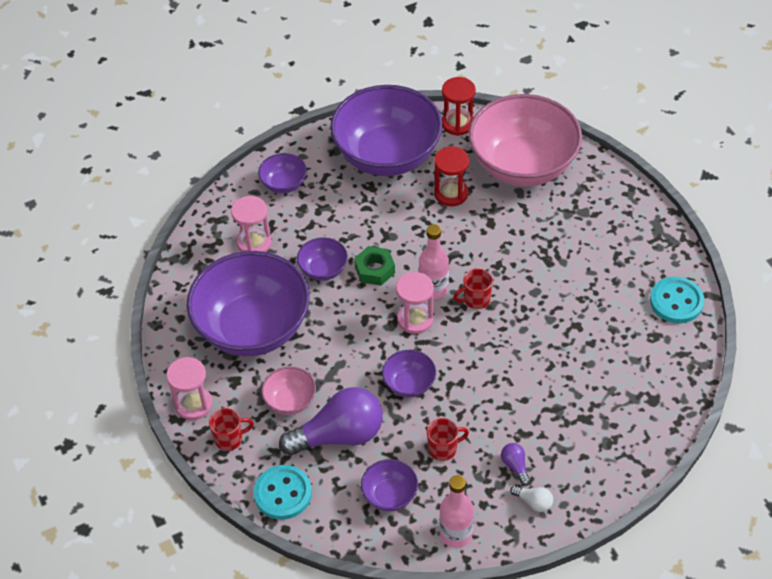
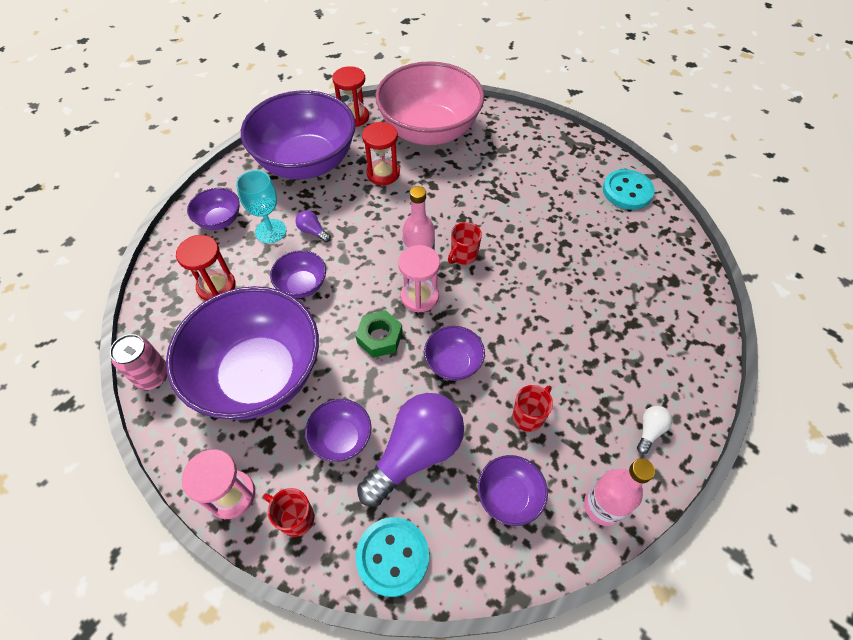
camera: 30 degrees left, 5 degrees up
red mug [209,408,254,451] -> red mug turned 105 degrees counterclockwise [263,488,315,537]
pink hourglass [231,196,272,252] -> red hourglass [176,235,236,301]
pink bowl [262,367,316,415] -> purple bowl [305,399,372,462]
green nut [354,246,395,286] -> green nut moved to [355,310,403,358]
purple light bulb [501,443,530,486] -> purple light bulb moved to [296,210,331,243]
white light bulb [510,485,553,512] -> white light bulb turned 60 degrees counterclockwise [637,406,672,454]
none -> pink can [110,334,168,390]
none -> turquoise goblet [236,170,286,243]

